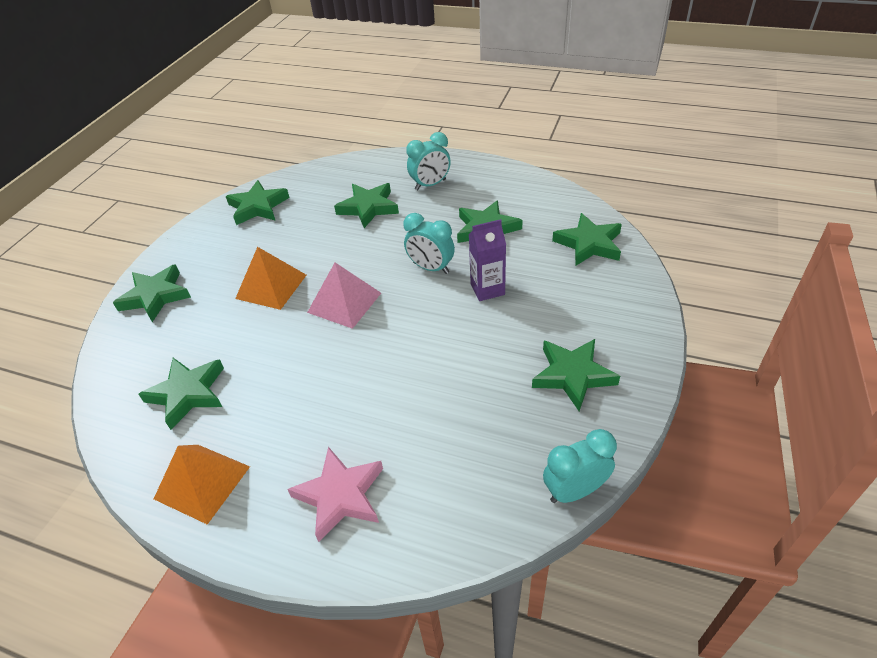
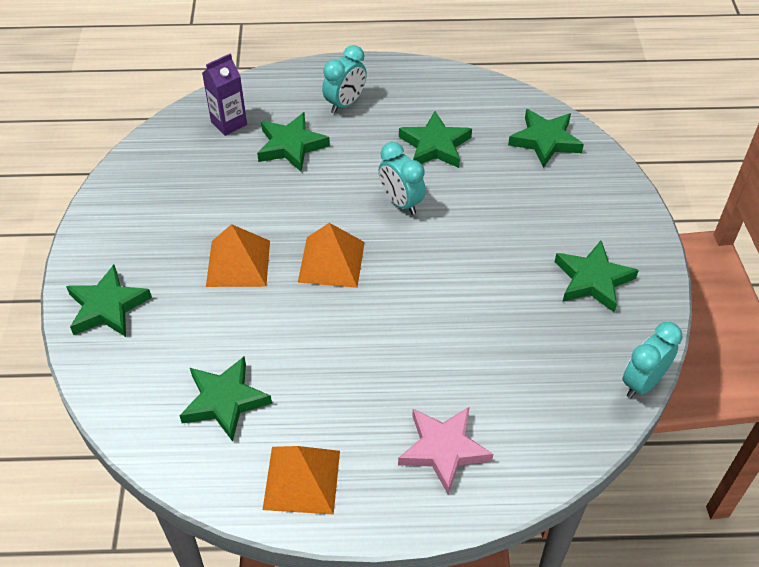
camera: 25 degrees left, 5 degrees up
green star [226,180,290,225] -> none
pink pyramid [307,263,381,329] -> orange pyramid [298,223,365,288]
turquoise clock [403,213,455,274] -> turquoise clock turned 45 degrees clockwise [379,142,426,215]
purple carton [469,219,506,301] -> purple carton moved to [202,53,247,136]

